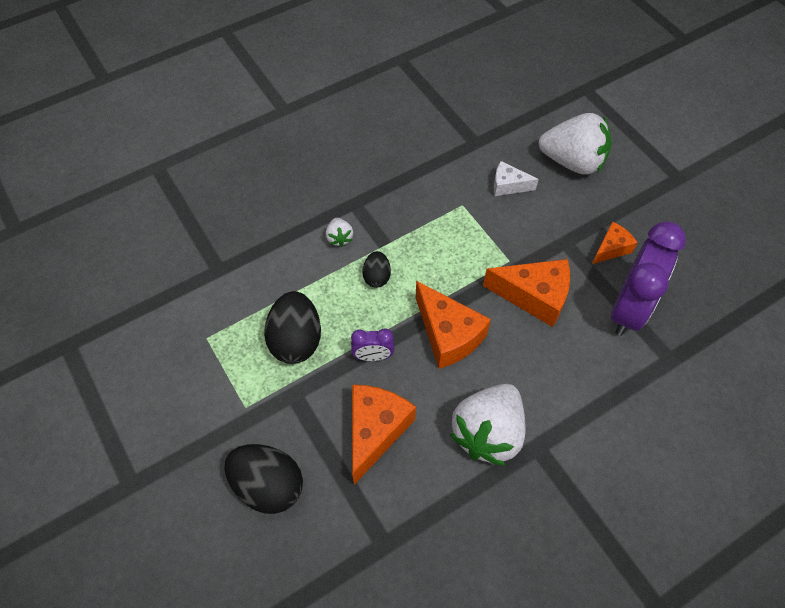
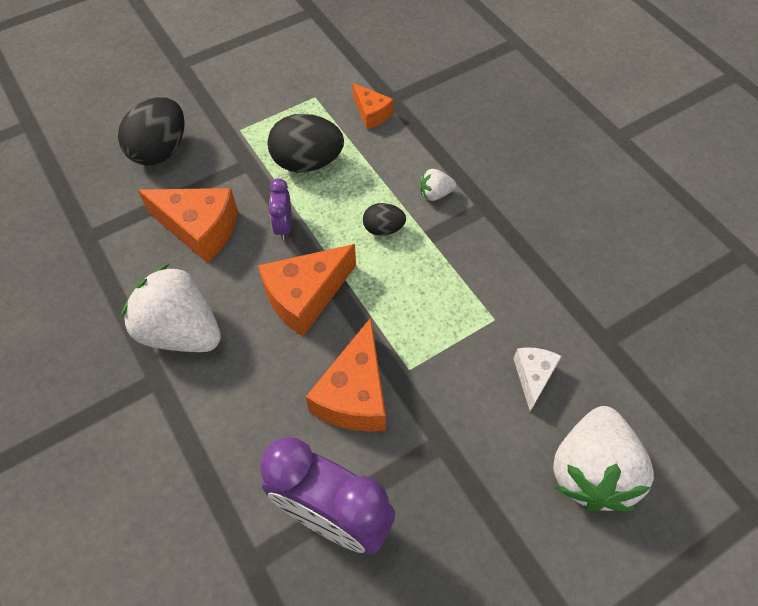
camera: 90 degrees right, 0 degrees up
orange cheese [592,221,638,264] -> orange cheese moved to [353,83,394,129]

